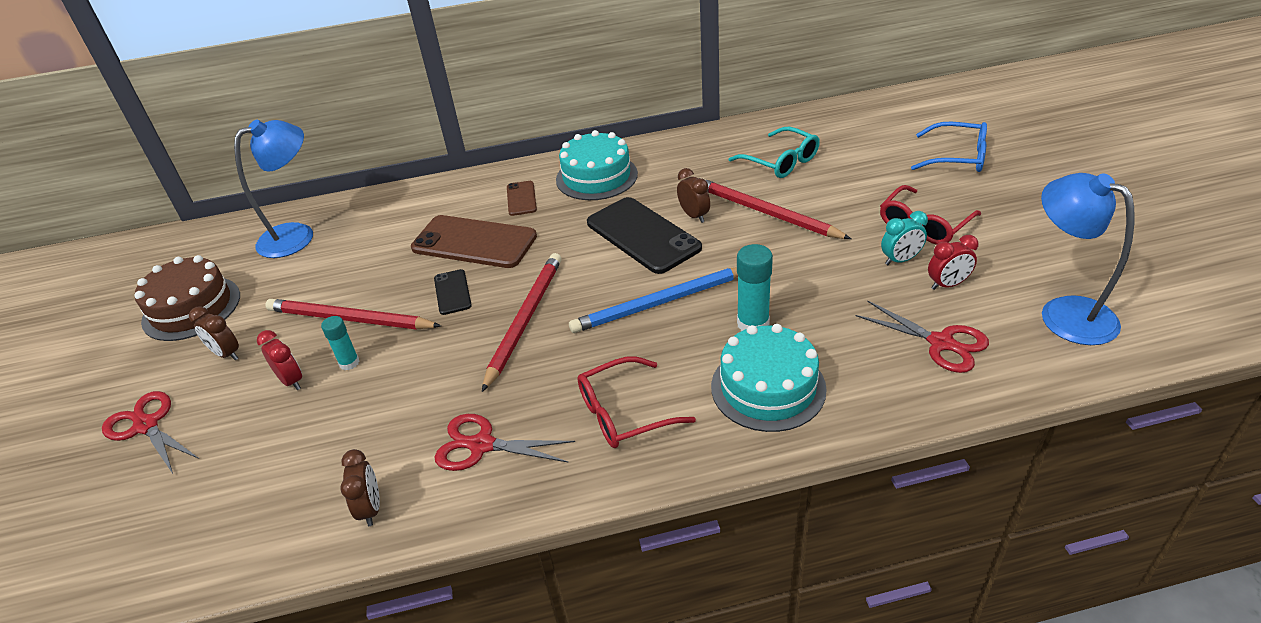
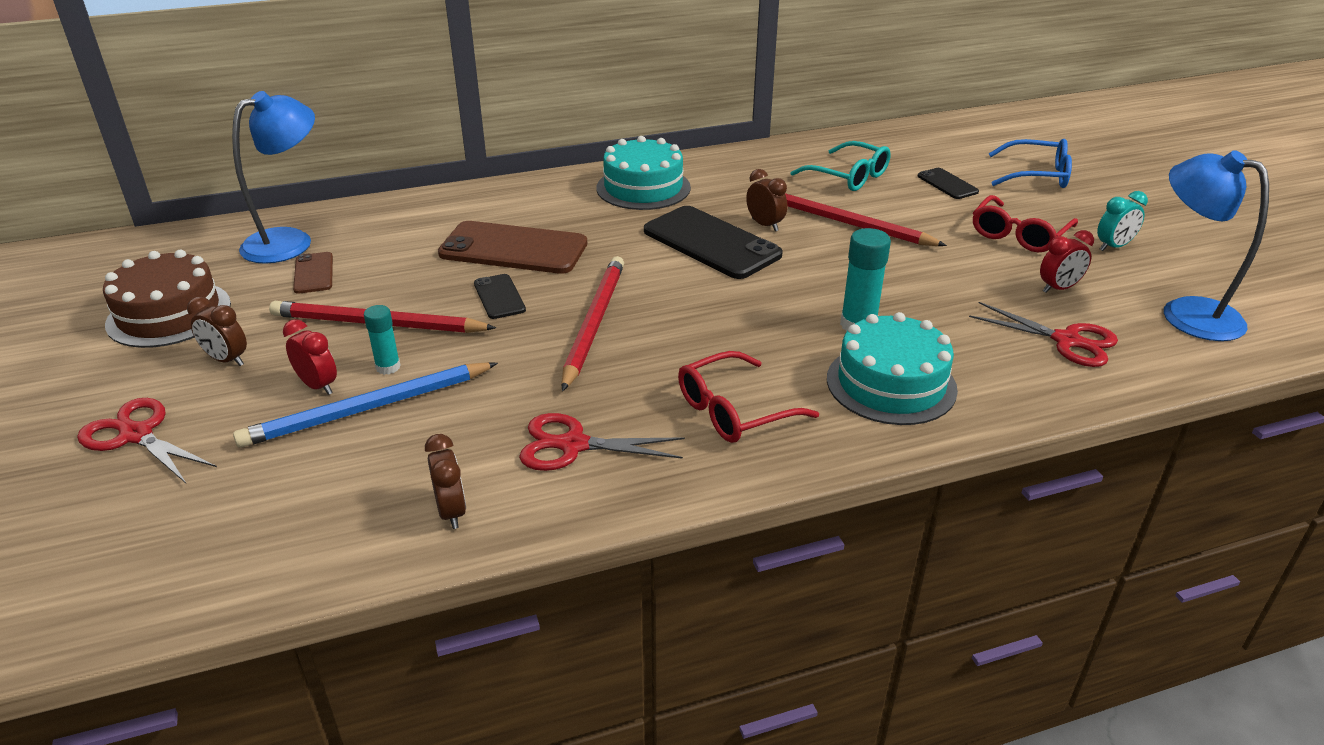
camera: 10 degrees left, 5 degrees down
brown phone [507,181,537,216] -> brown phone moved to [293,252,333,294]
blue pencil [569,267,738,333] -> blue pencil moved to [233,362,498,448]
turquoise clock [881,211,928,265] -> turquoise clock moved to [1097,191,1148,251]
none -> black phone [918,168,979,199]

